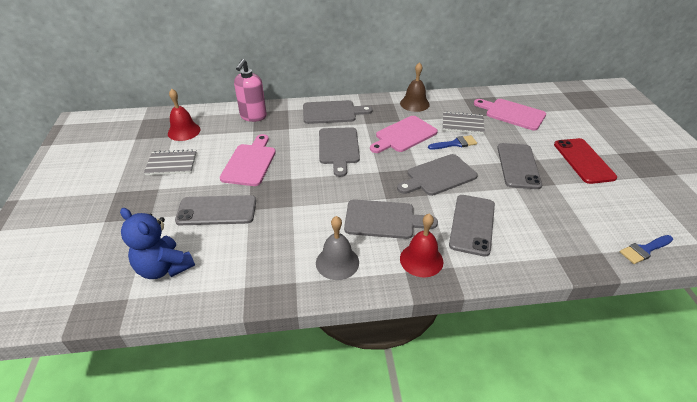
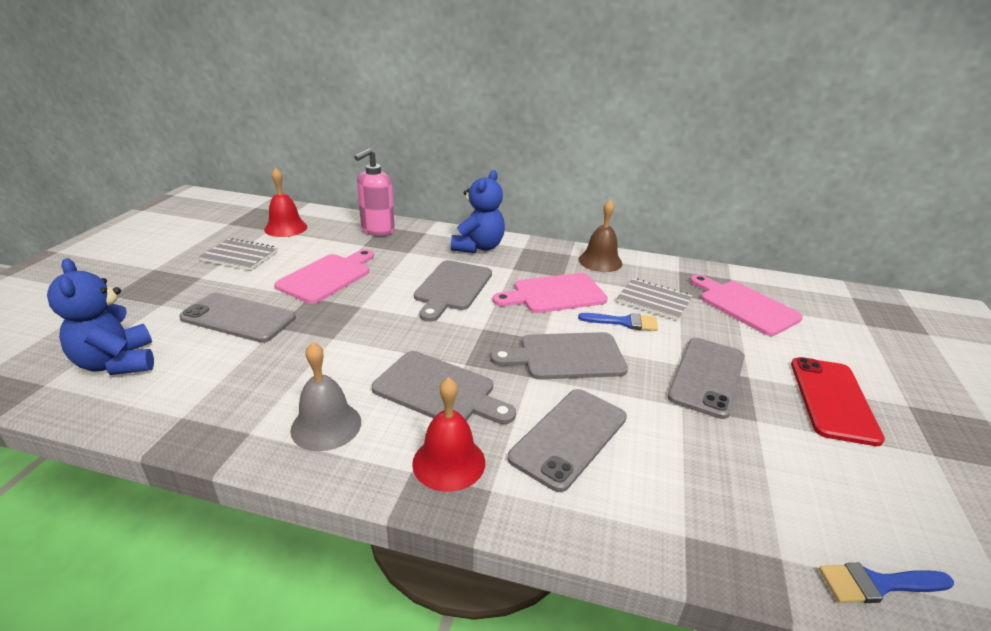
camera: 20 degrees right, 10 degrees down
grey cutting board [303,100,372,124] -> blue teddy bear [451,170,505,253]

